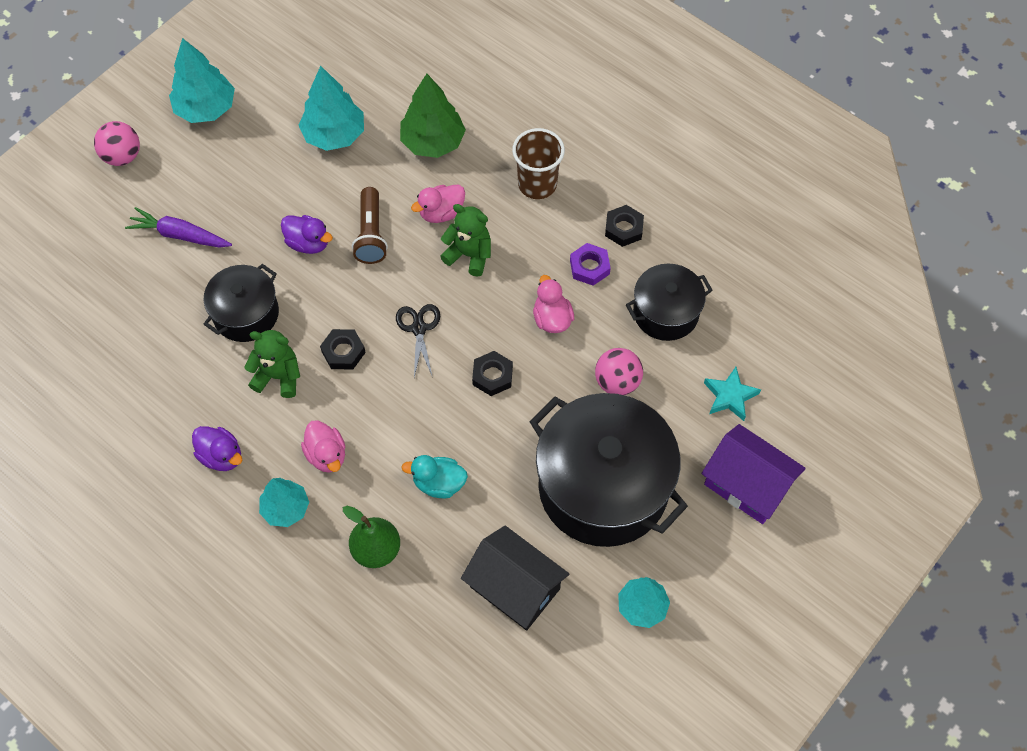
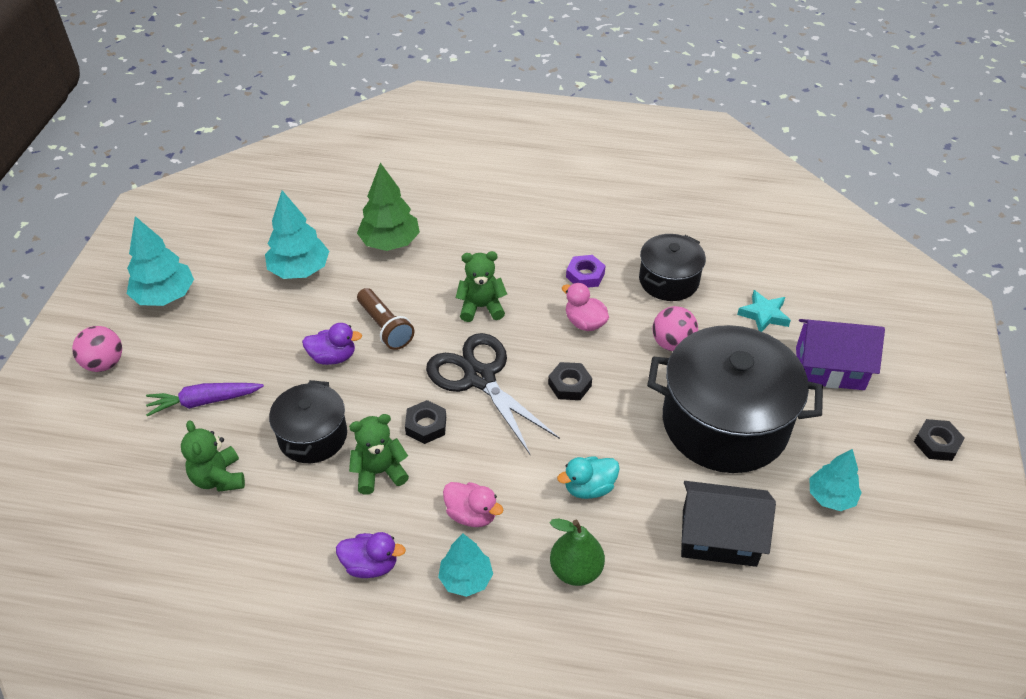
camera: 30 degrees left, 15 degrees down
black scissors [396,304,440,377] -> black scissors [426,333,560,454], size x1.91
pink duck [411,185,465,223] -> none
brown cup [512,128,565,199] -> none
black nut [605,205,644,247] -> black nut moved to [914,419,965,461]
none -> green teddy bear [181,420,245,492]

